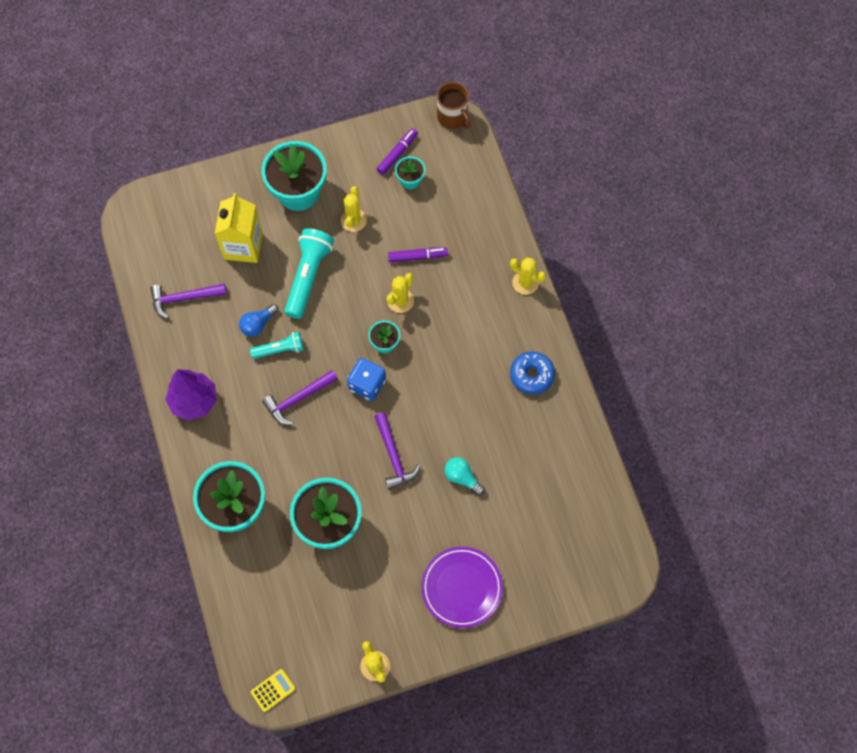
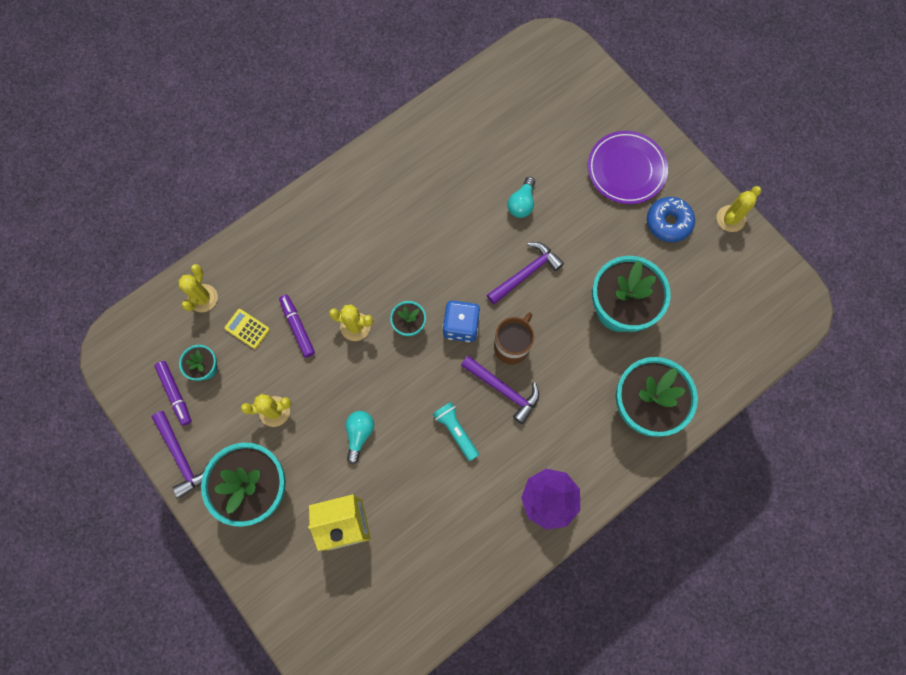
camera: 110 degrees left, 5 degrees up
purple hammer [150,284,227,319] -> purple hammer moved to [152,411,209,498]
blue light bulb [239,304,278,337] -> none
yellow calculator [251,669,295,712] -> yellow calculator moved to [224,309,270,349]
turquoise flashlight [284,228,334,319] -> turquoise light bulb [346,411,374,464]
purple marker [377,128,418,175] -> purple marker turned 135 degrees counterclockwise [154,361,192,426]
brown mug [437,82,471,129] -> brown mug moved to [494,312,535,364]
yellow cactus [510,257,546,295] -> yellow cactus moved to [178,264,218,312]
blue donut [510,351,555,395] -> blue donut moved to [647,197,695,242]

